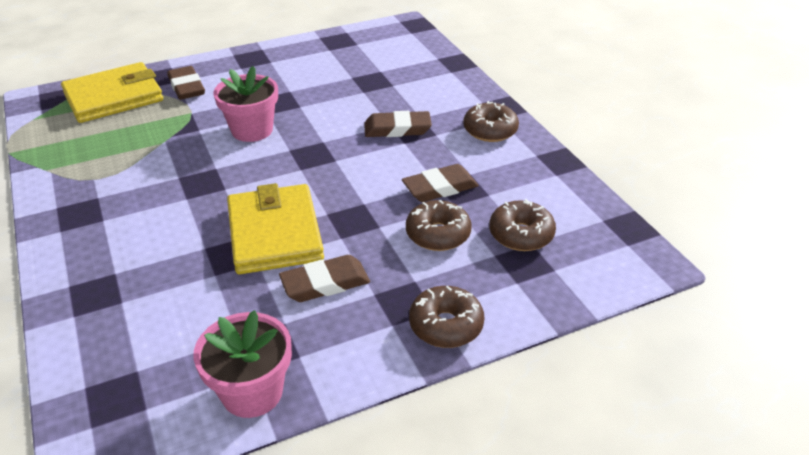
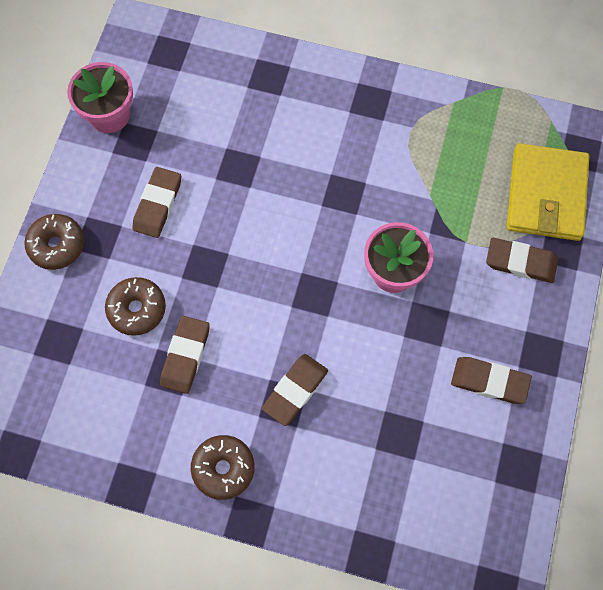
camera: 130 degrees right, 30 degrees up
yellow wallet [227,183,324,274] -> none
brown donut [489,199,556,251] -> none
none -> brown eraser [451,357,532,404]

